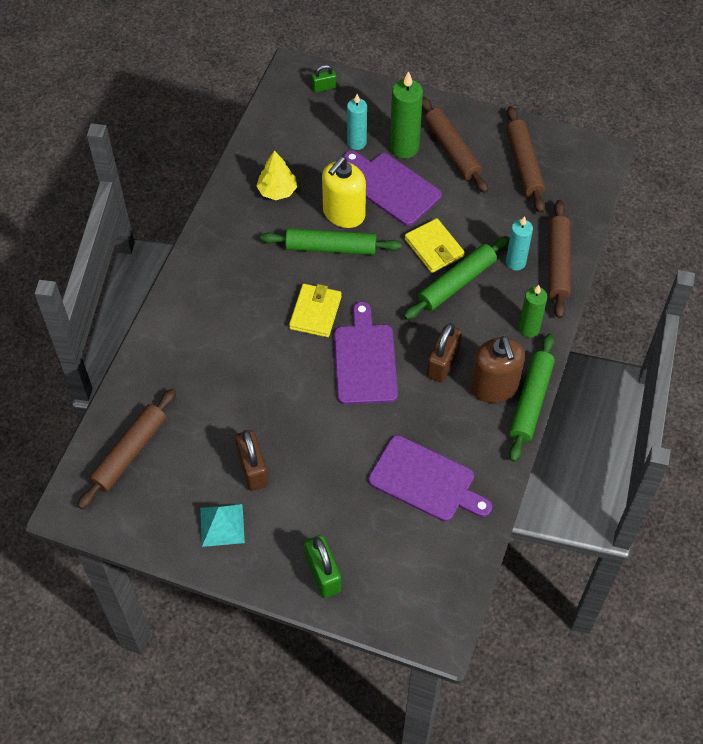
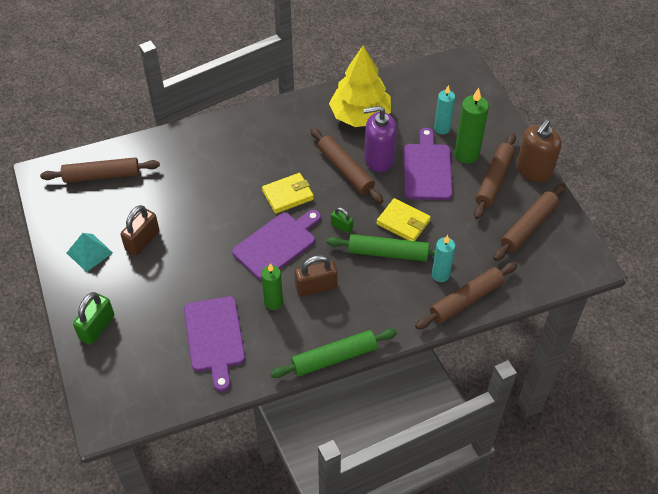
camera: 50 degrees right, 5 degrees down
yellow tree [256,151,297,200] -> yellow tree [329,46,391,127], size x1.87
green rolling pin [261,228,402,255] -> brown rolling pin [310,128,383,203]
green padlock [312,65,337,92] -> green padlock moved to [331,207,353,233]
yellow soap dispenser [322,157,366,228] -> purple soap dispenser [364,106,397,172]
yellow wallet [405,218,465,273] -> yellow wallet turned 75 degrees counterclockwise [377,198,431,241]
brown soap dispenser [471,336,525,403] -> brown soap dispenser moved to [516,120,562,182]
green candle [519,285,547,337] -> green candle moved to [261,263,283,310]

